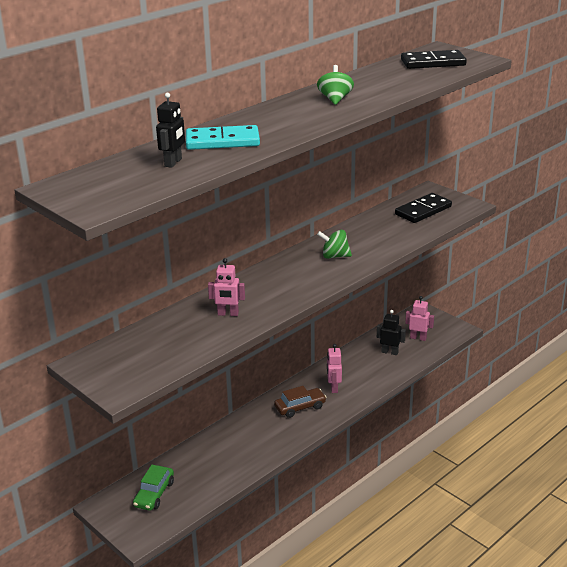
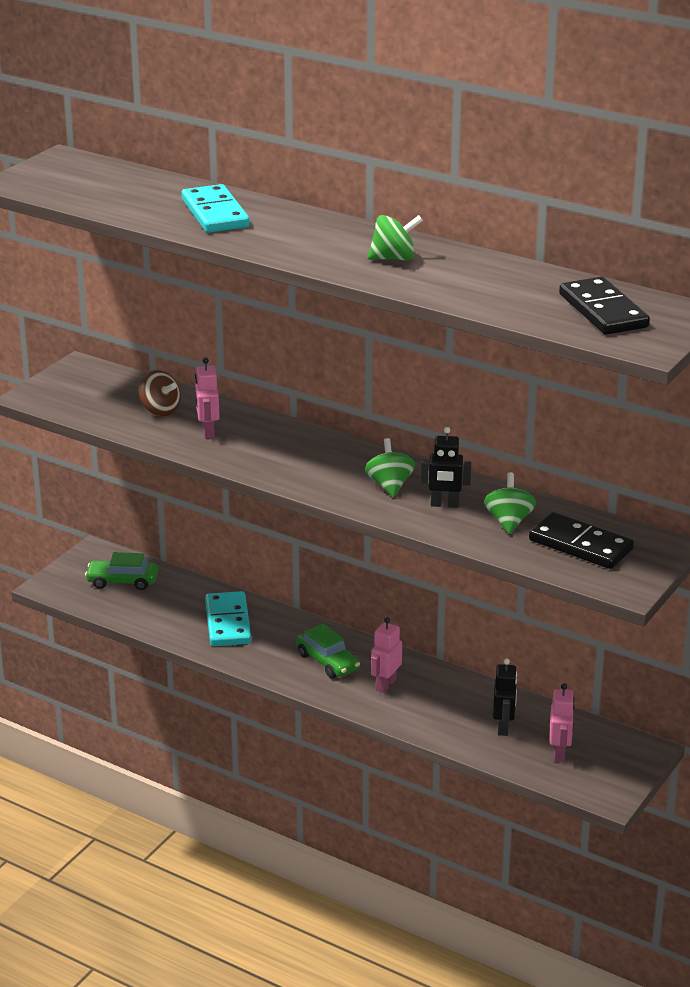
camera: 75 degrees right, 0 degrees up
black robot [156,93,185,168] -> black robot moved to [420,427,471,508]
brown car [274,386,327,418] -> green car [296,624,360,678]
pink robot [327,344,342,393] -> pink robot turned 45 degrees counterclockwise [371,617,402,693]
none -> brown spinning top [139,370,181,416]
none -> turquoise domino [205,591,251,646]
none -> green spinning top [484,473,536,534]

